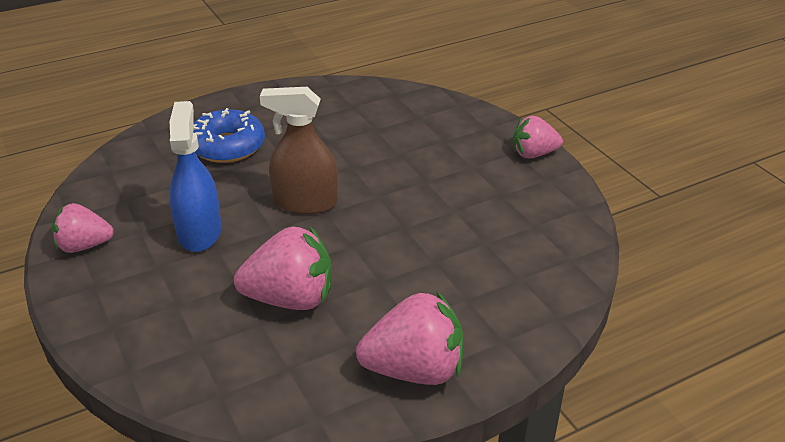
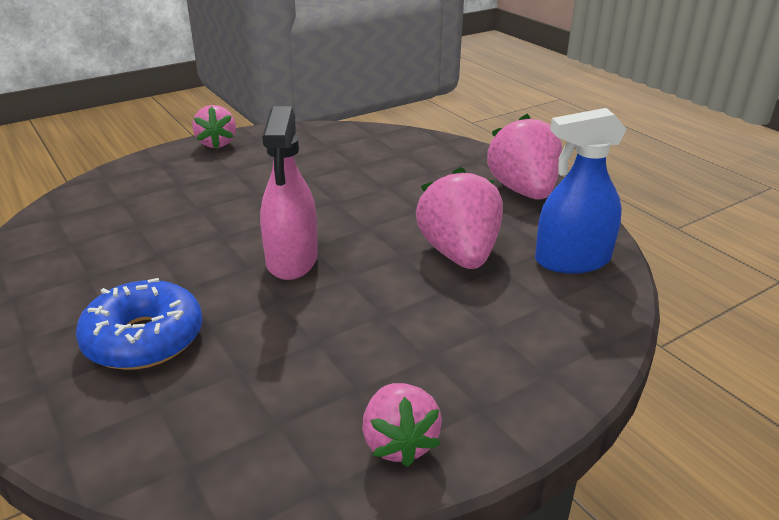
camera: 95 degrees left, 5 degrees down
blue spray bottle [169,101,221,252] -> blue spray bottle moved to [535,108,627,274]
brown spray bottle [260,87,338,214] -> pink spray bottle [260,106,318,280]

